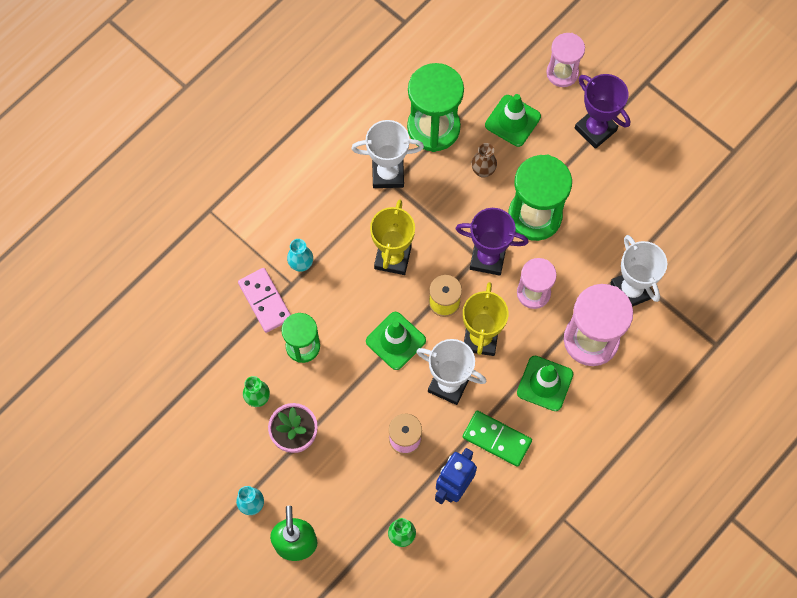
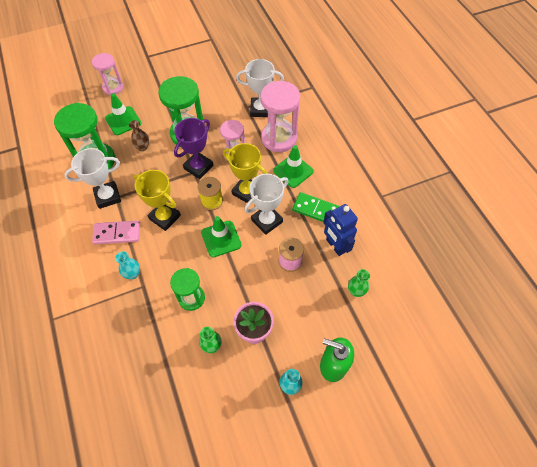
camera: 65 degrees left, 10 degrees down
pink domino [238,268,291,333] -> pink domino moved to [92,221,140,244]
white trophy [351,120,424,188] -> white trophy turned 45 degrees clockwise [64,148,121,209]
green domino [463,411,532,467] -> green domino turned 60 degrees clockwise [292,192,340,222]
purple trophy [575,74,630,149] -> none

